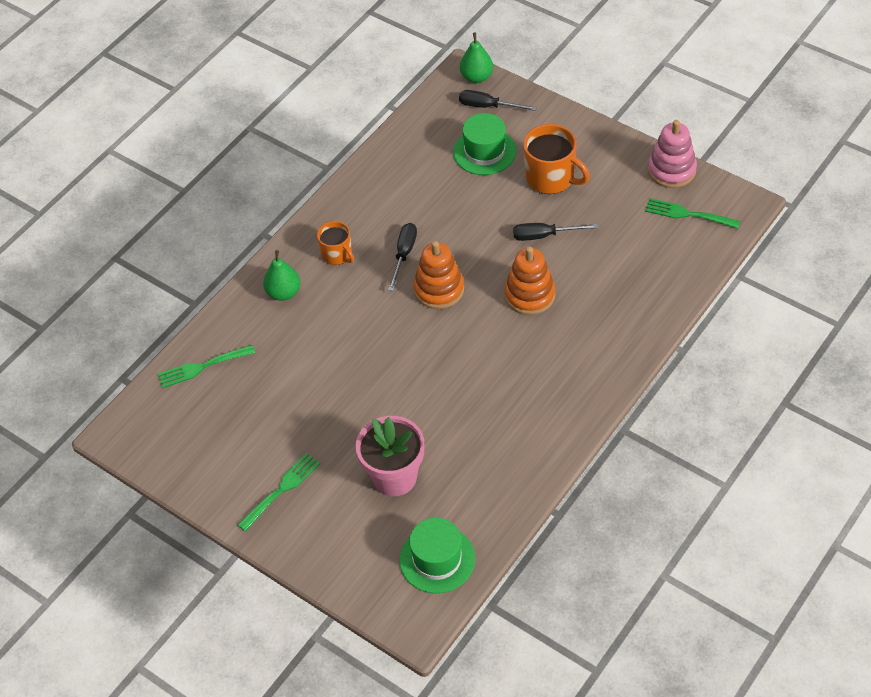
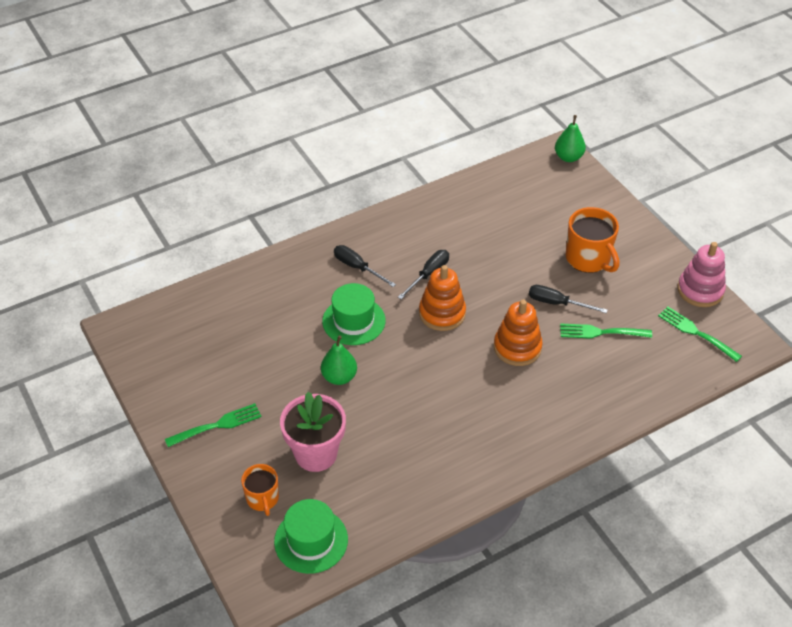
camera: 20 degrees right, 5 degrees down
green fork [158,345,255,388] -> green fork moved to [560,323,652,339]
green pear [263,250,301,301] -> green pear moved to [321,335,357,385]
orange mug [317,221,354,265] -> orange mug moved to [241,464,279,516]
green hat [453,113,517,175] -> green hat moved to [322,283,385,345]
black screwdriver [459,90,537,111] -> black screwdriver moved to [334,245,396,287]

